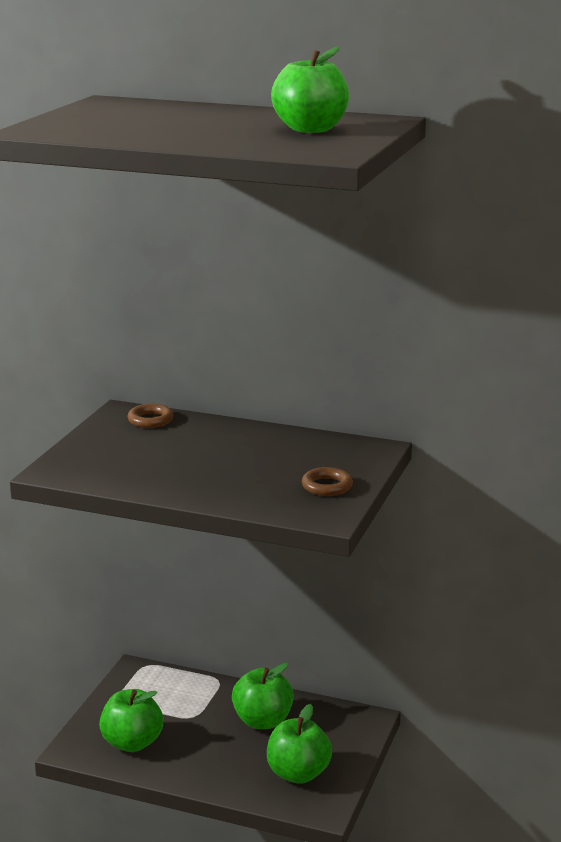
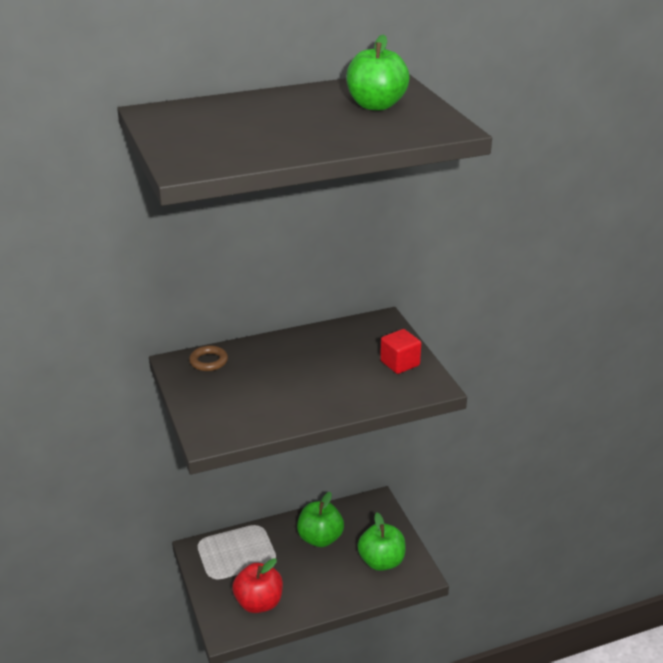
camera: 40 degrees left, 10 degrees up
green apple [99,689,163,752] -> red apple [232,558,283,613]
brown ring [302,467,353,496] -> red cube [380,329,421,374]

